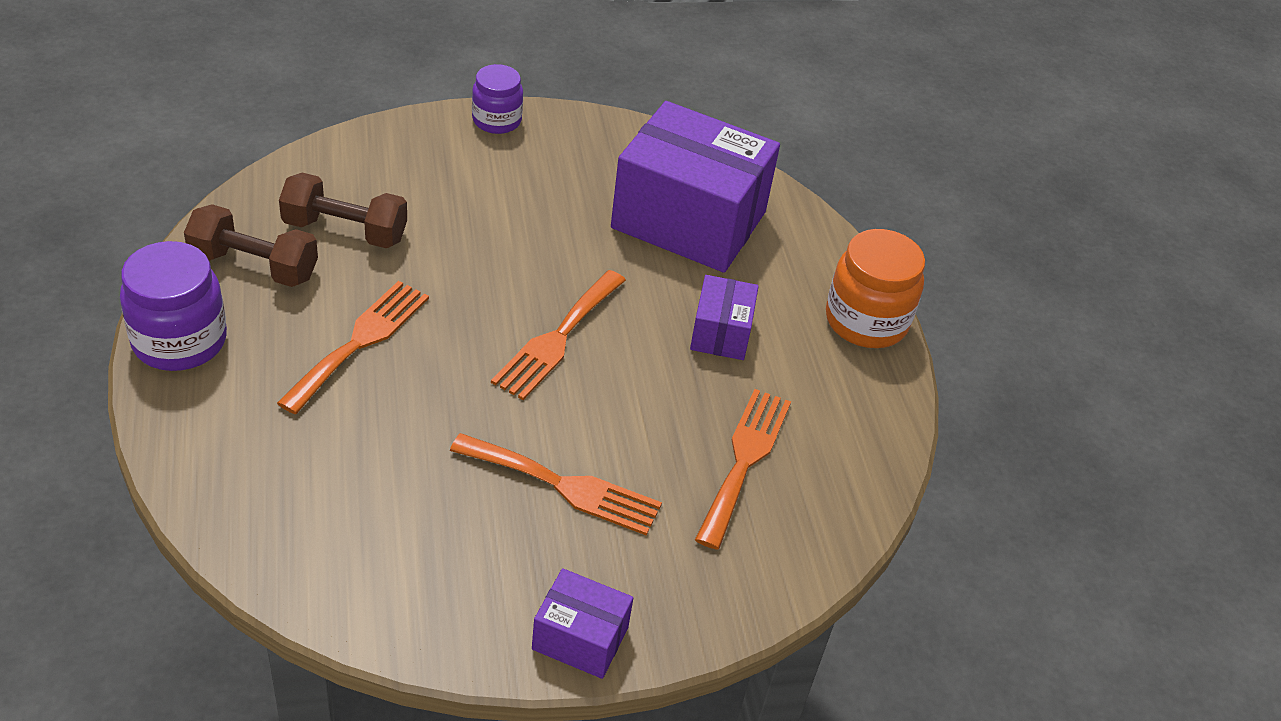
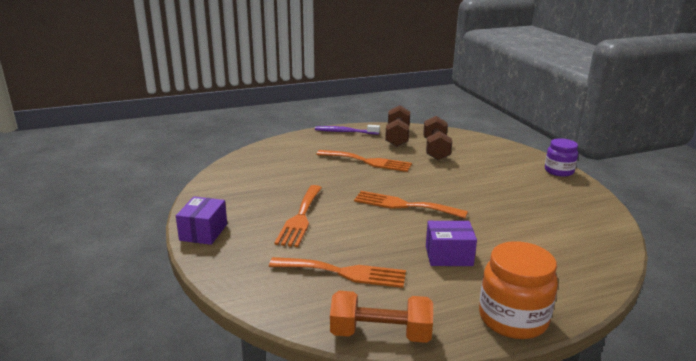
camera: 85 degrees right, 20 degrees down
purple jar [120,241,227,371] -> purple toothbrush [315,125,380,134]
purple box [611,101,780,273] -> none
none -> orange dumbbell [330,291,433,343]

